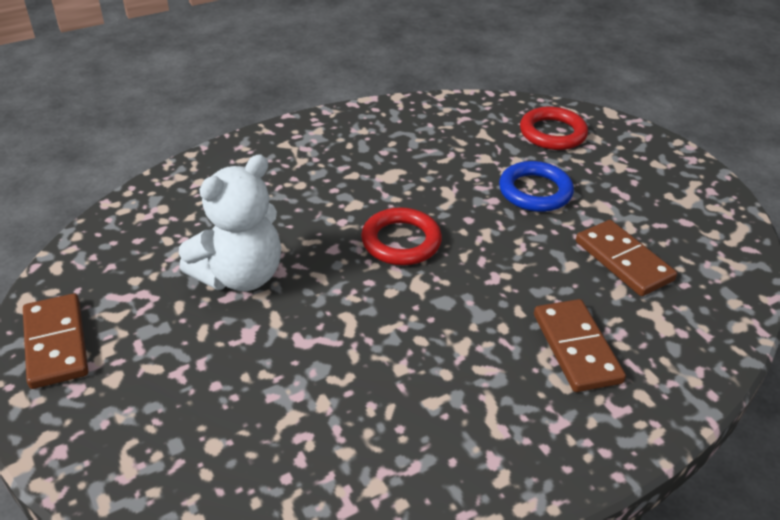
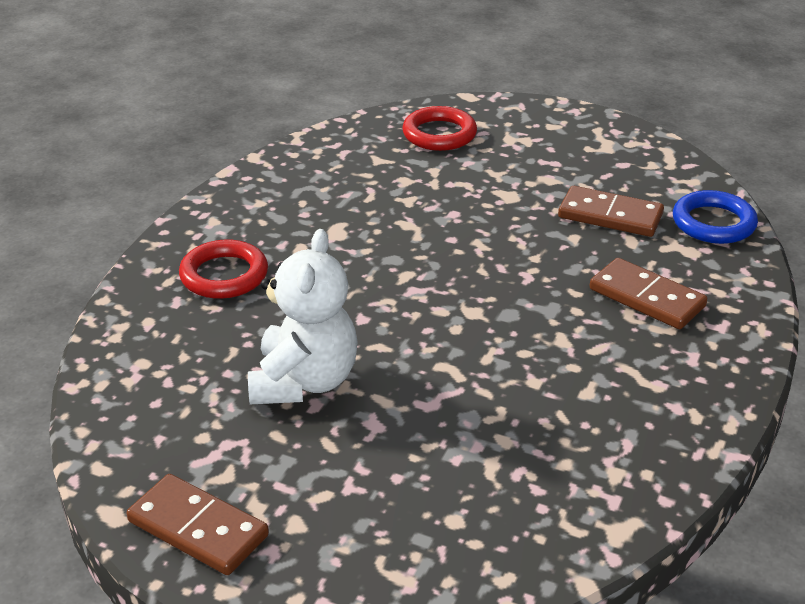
camera: 35 degrees left, 5 degrees down
red ring [361,207,442,265] -> red ring moved to [179,239,268,299]
blue ring [499,161,574,212] -> blue ring moved to [673,190,758,244]

